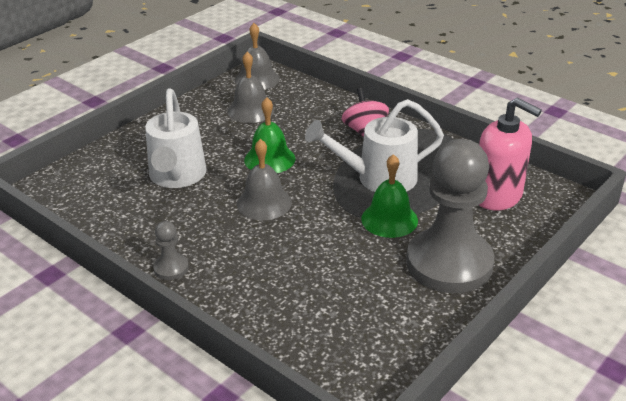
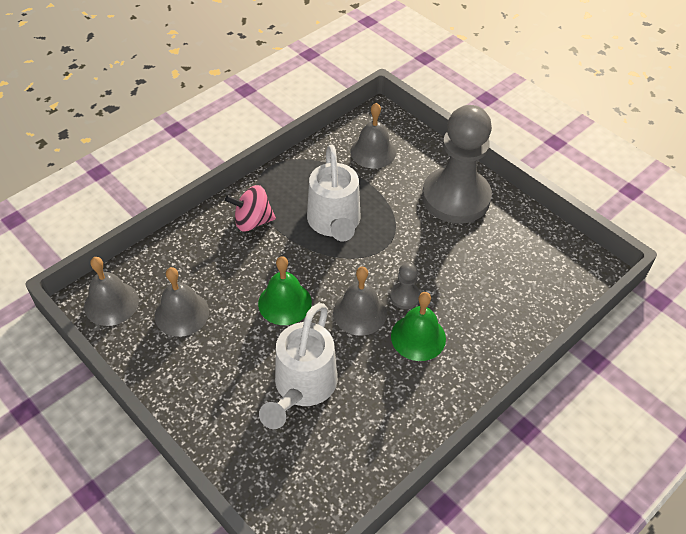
camera: 85 degrees left, 15 degrees up
white watering can [145,89,207,188] -> white watering can turned 105 degrees clockwise [259,303,338,429]
grey pawn [153,221,189,280] -> grey pawn moved to [390,262,420,309]
green bell [361,154,418,238] -> green bell moved to [391,292,446,361]
pink soap dispenser [479,97,542,210] -> grey bell [350,103,396,168]

